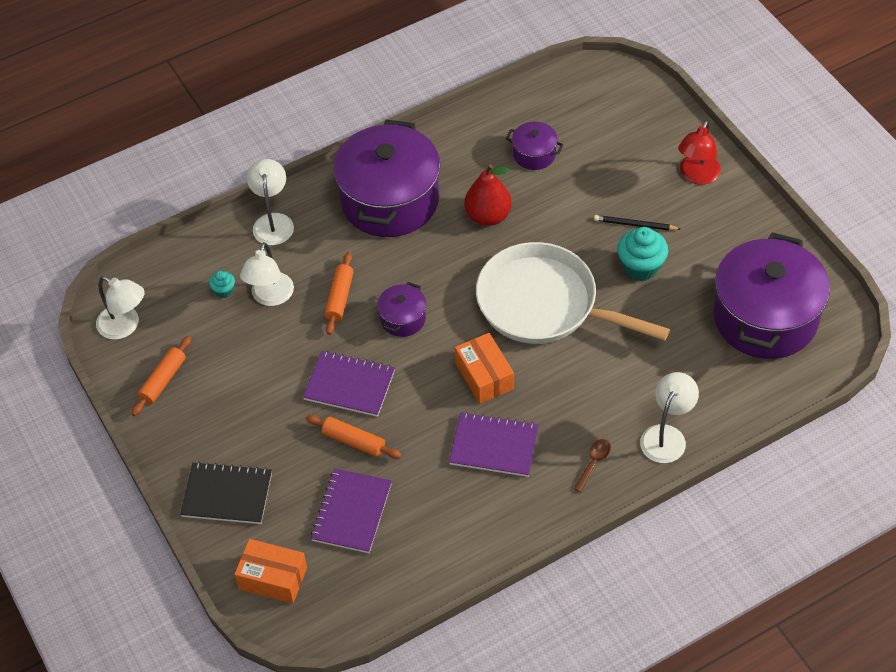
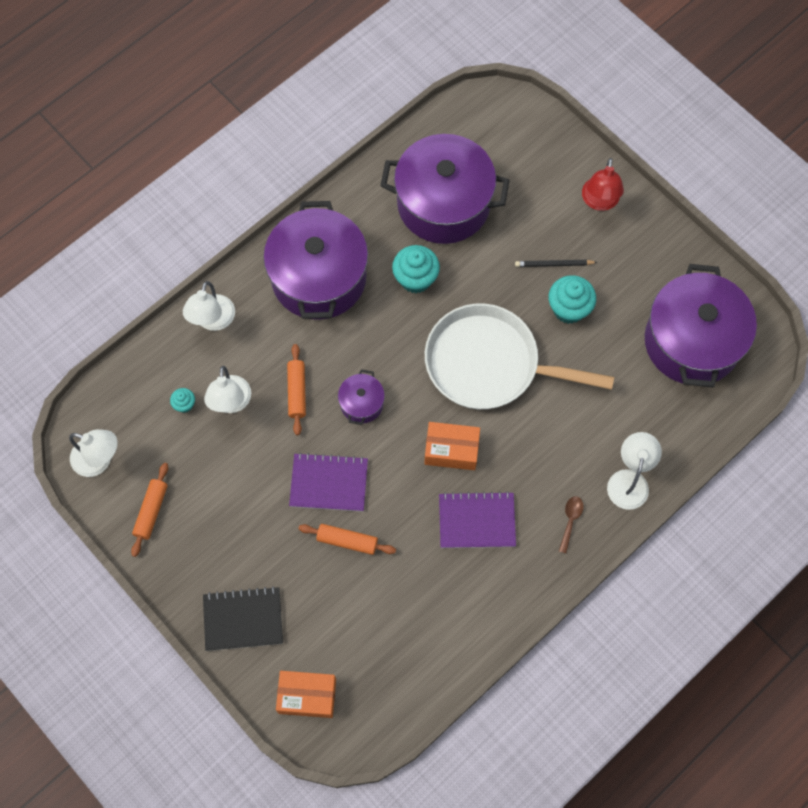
camera: 15 degrees left, 15 degrees up
white lamp [247,159,294,245] -> white lamp turned 150 degrees counterclockwise [183,281,235,331]
purple notebook [311,468,392,553] -> none
orange box [455,333,514,404] -> orange box turned 45 degrees counterclockwise [424,422,480,470]
red pear [464,164,512,226] -> turquoise cupcake [392,245,440,293]
purple pot [506,122,564,170] -> purple pot [380,134,510,244], size x2.26

